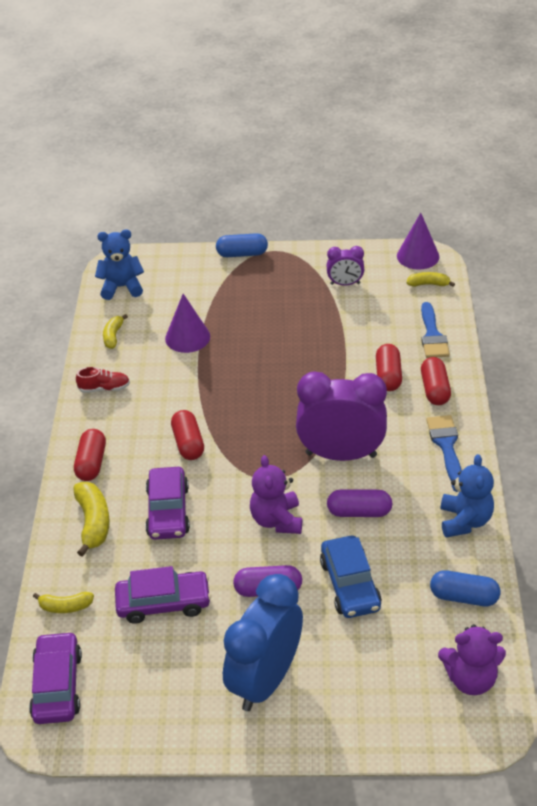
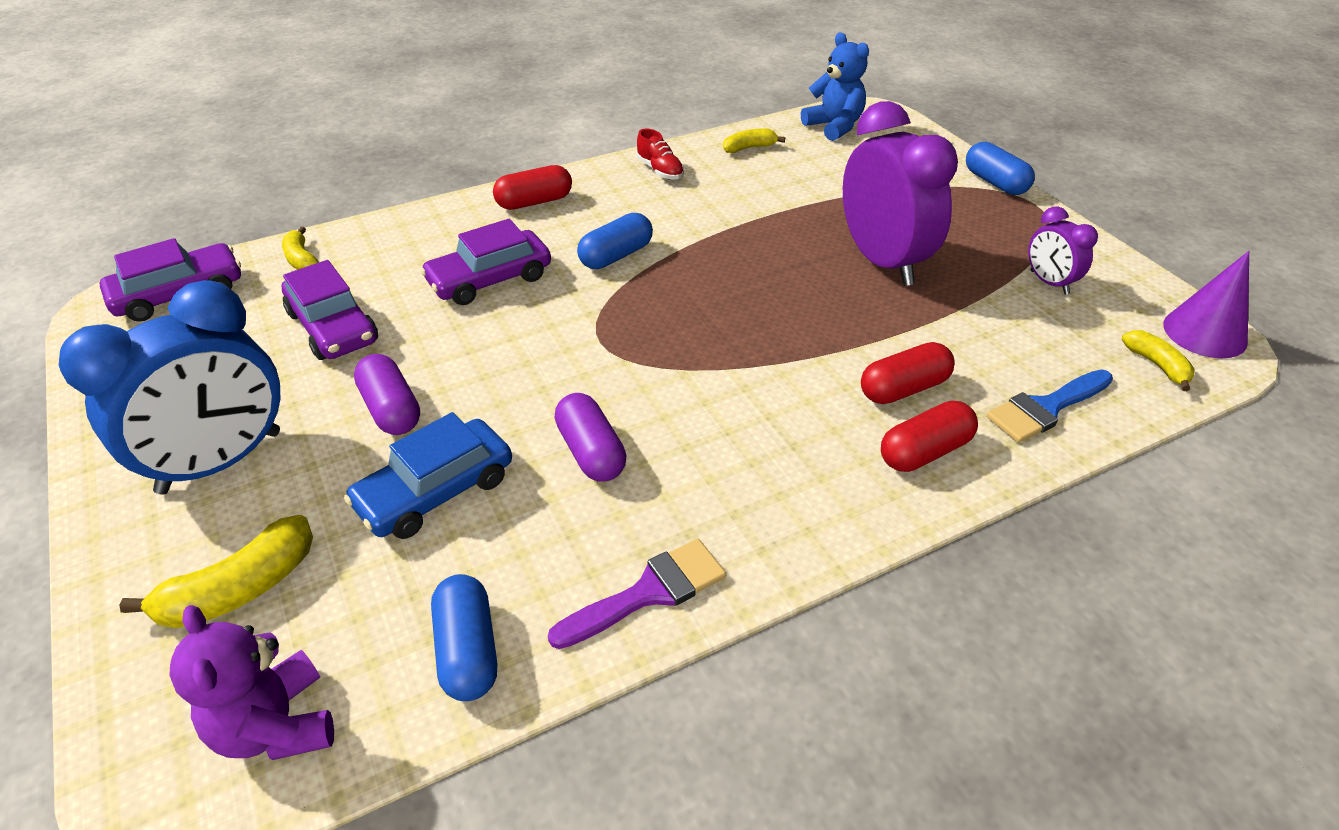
camera: 60 degrees right, 0 degrees up
yellow banana [73,482,110,557] -> yellow banana moved to [119,515,313,628]
purple cone [165,294,210,353] -> none
red capsule [171,410,204,460] -> blue capsule [577,213,653,269]
blue clock [223,574,303,711] -> blue clock turned 135 degrees clockwise [59,280,280,494]
purple teddy bear [250,455,302,534] -> none
purple clock [296,371,387,461] -> purple clock moved to [843,101,958,286]
blue brush [426,415,462,481] -> none
blue teddy bear [441,454,494,537] -> purple brush [548,539,726,649]

